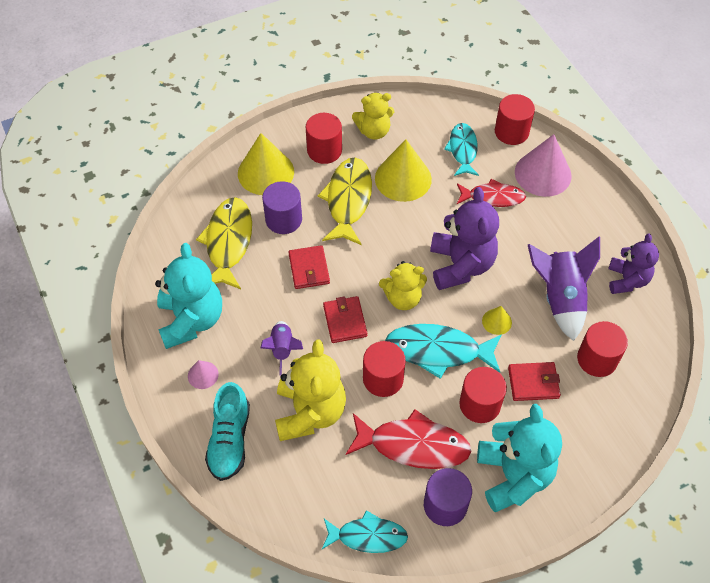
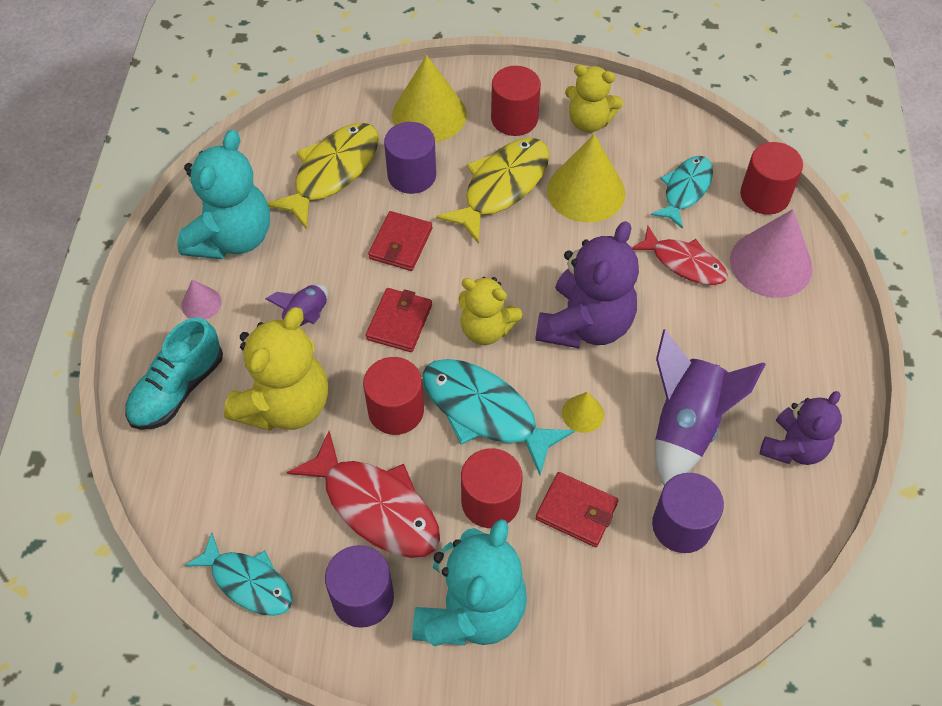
camera: 30 degrees right, 0 degrees up
red cylinder [577,321,628,377] -> purple cylinder [652,473,724,553]

